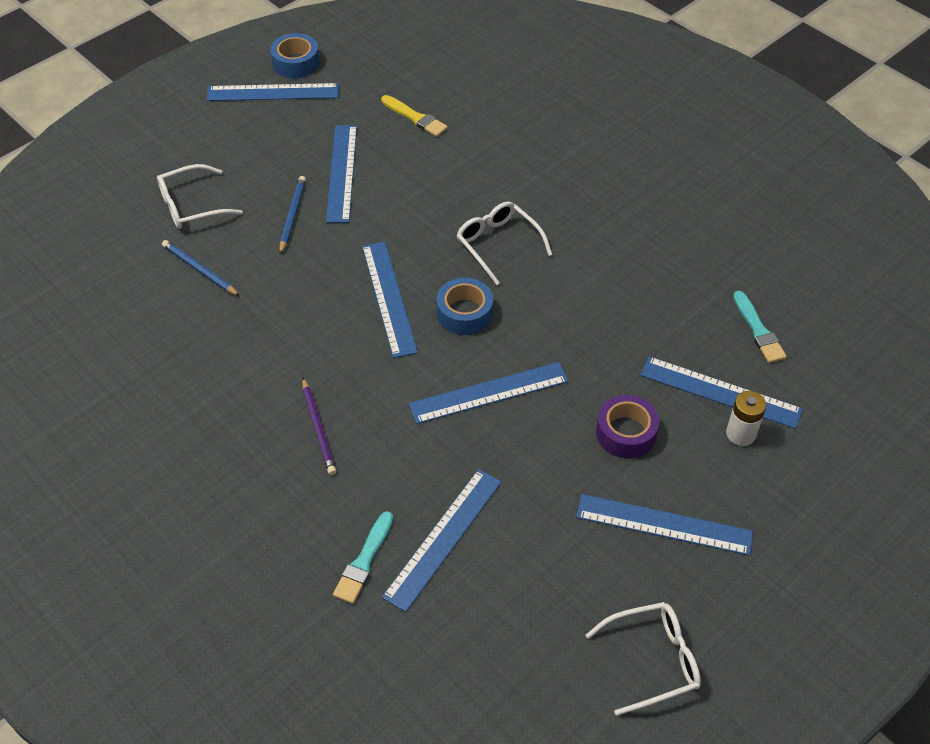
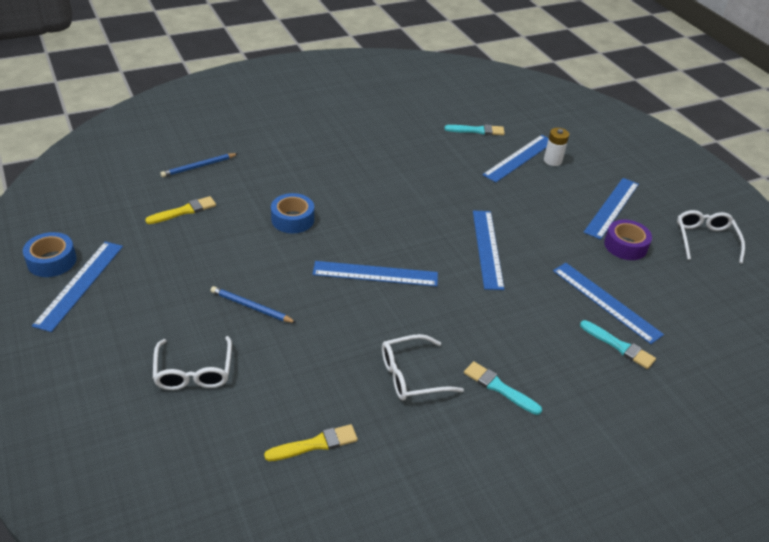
camera: 75 degrees left, 10 degrees down
blue pencil [162,240,240,296] -> blue pencil moved to [160,153,238,177]
purple pencil [302,378,336,475] -> none
blue ruler [326,125,357,223] -> none
blue tape [436,278,493,335] -> blue tape moved to [271,193,314,233]
white glasses [456,201,553,285] -> white glasses moved to [382,334,464,401]
purple tape [596,395,659,458] -> purple tape moved to [604,220,652,260]
none -> yellow brush [264,424,358,461]
none -> turquoise brush [464,361,542,415]

